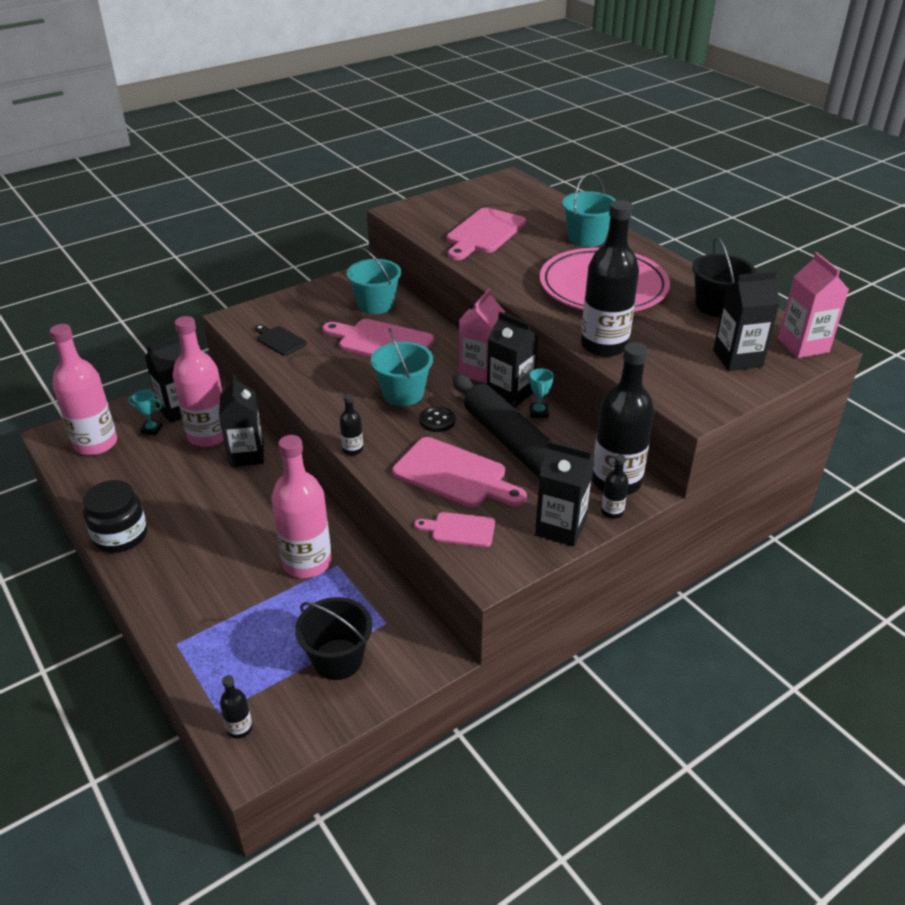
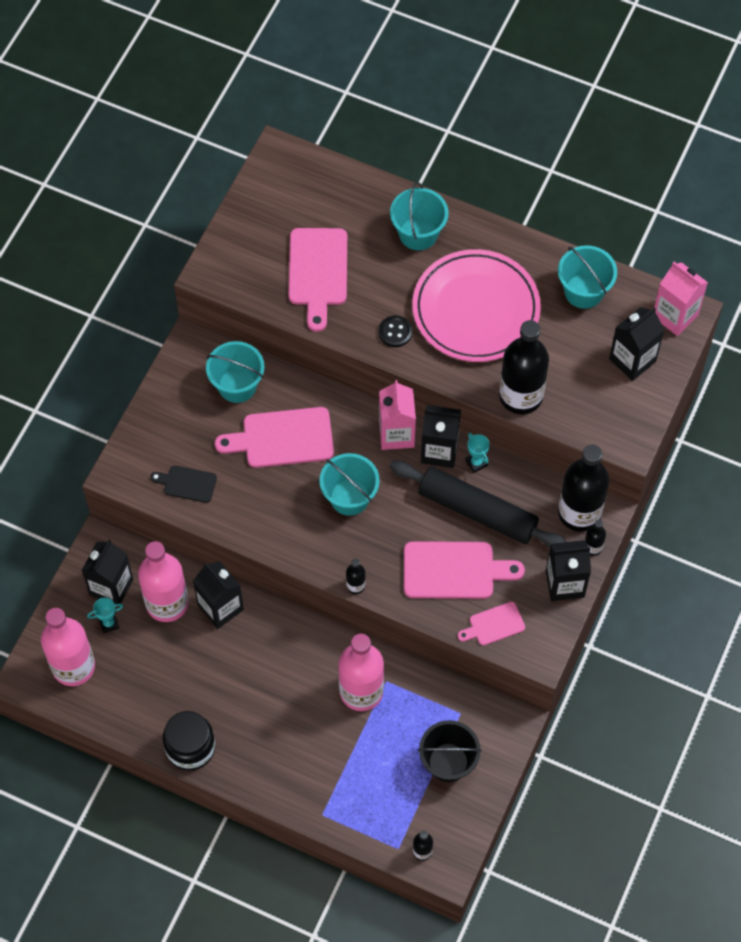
camera: 30 degrees left, 25 degrees up
black button [419,406,456,432] -> black button moved to [379,316,412,347]
black bucket [692,237,756,317] -> turquoise bucket [558,245,617,309]

